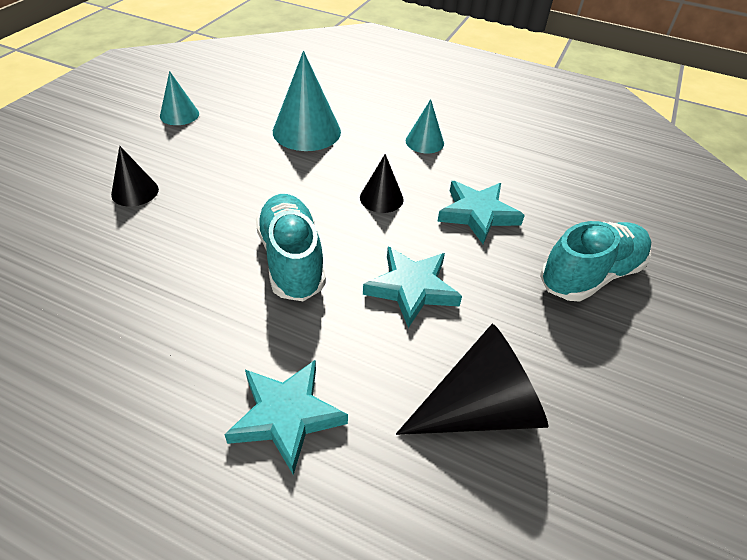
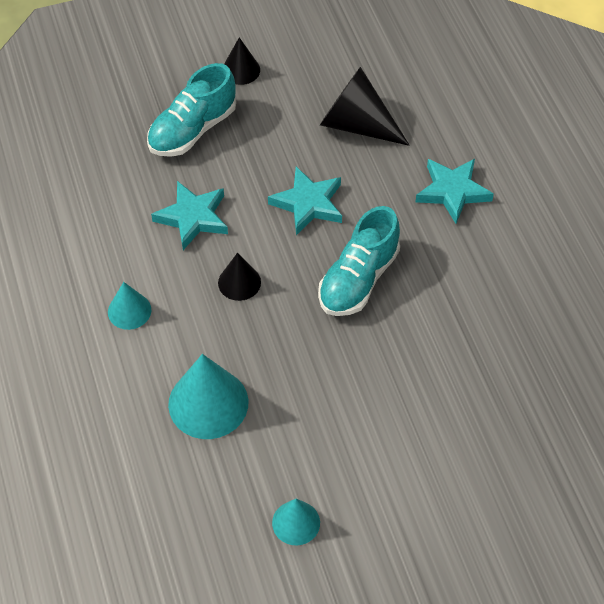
camera: 130 degrees left, 10 degrees up
black cone [111,146,159,207] -> black cone moved to [224,37,260,85]
turquoise shoe [540,221,651,302] -> turquoise shoe turned 60 degrees counterclockwise [147,63,236,157]

